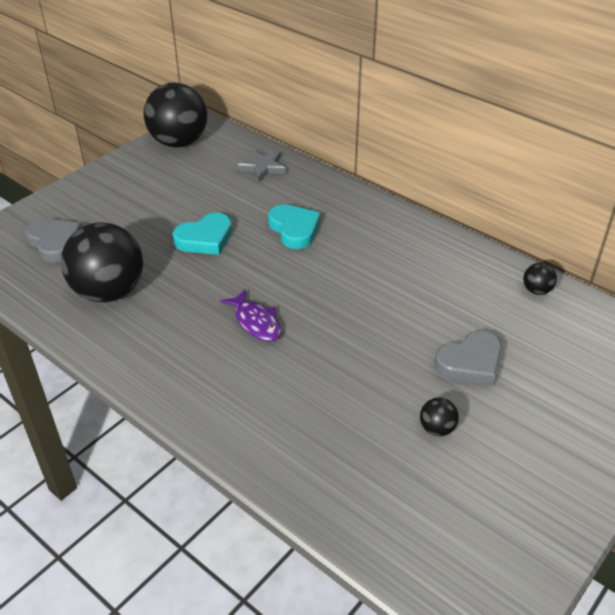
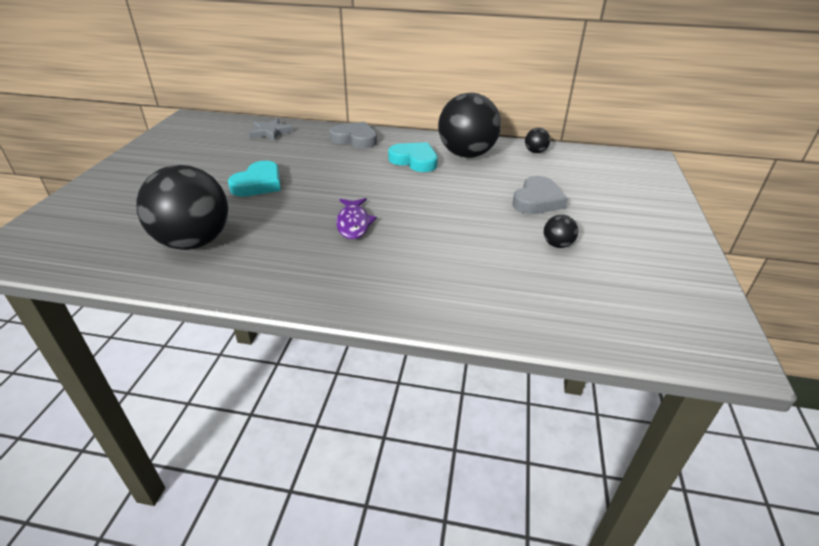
camera: 30 degrees left, 5 degrees down
grey heart [25,219,81,263] -> grey heart moved to [330,122,377,148]
black ball [143,83,207,147] -> black ball moved to [438,93,501,158]
purple fish [220,289,281,341] -> purple fish turned 60 degrees clockwise [336,198,377,239]
turquoise heart [268,204,320,249] -> turquoise heart moved to [388,142,438,172]

